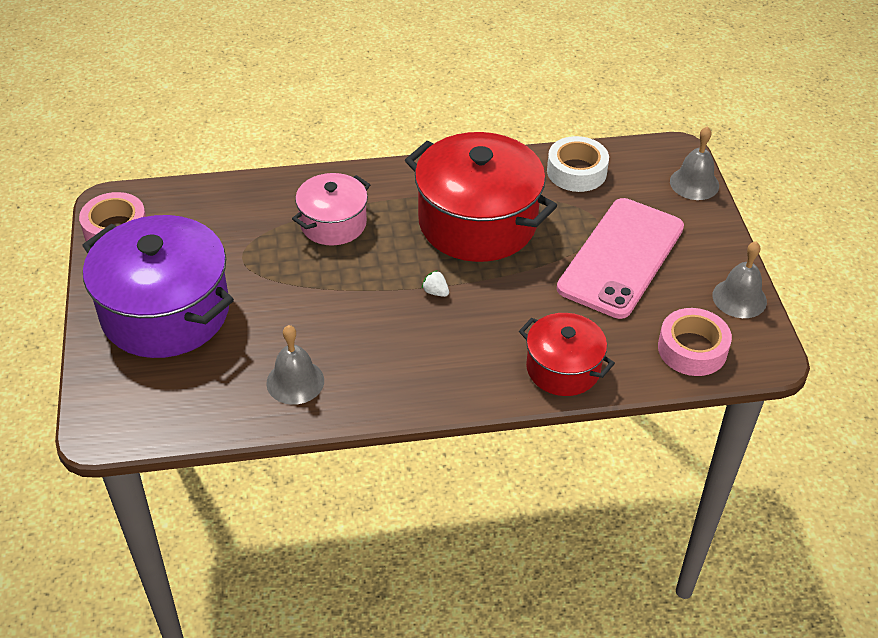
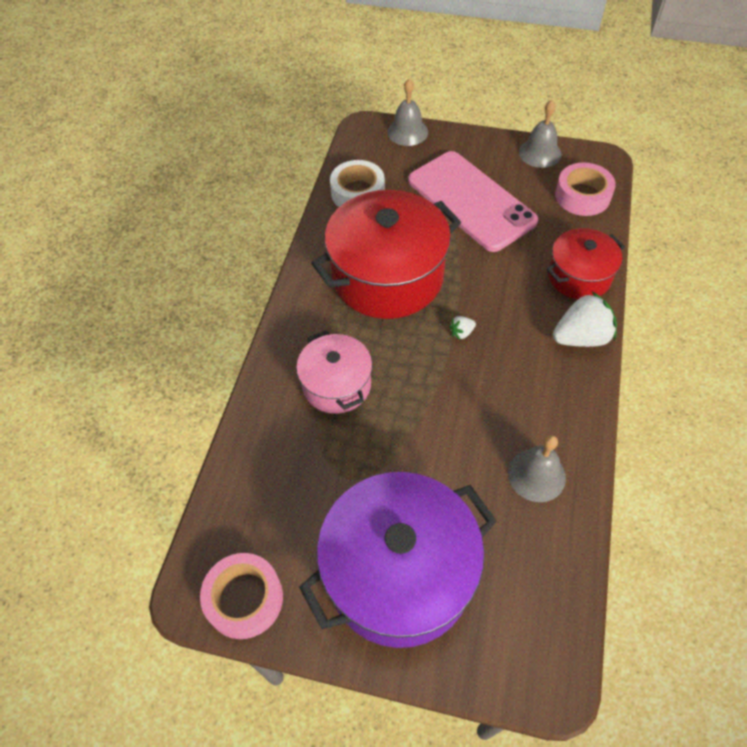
camera: 65 degrees left, 10 degrees up
none -> white strawberry [553,291,617,347]

